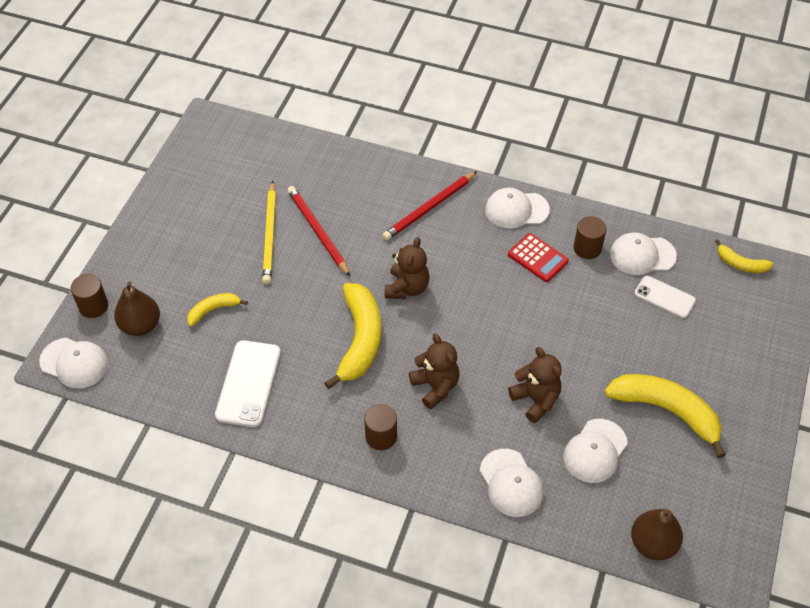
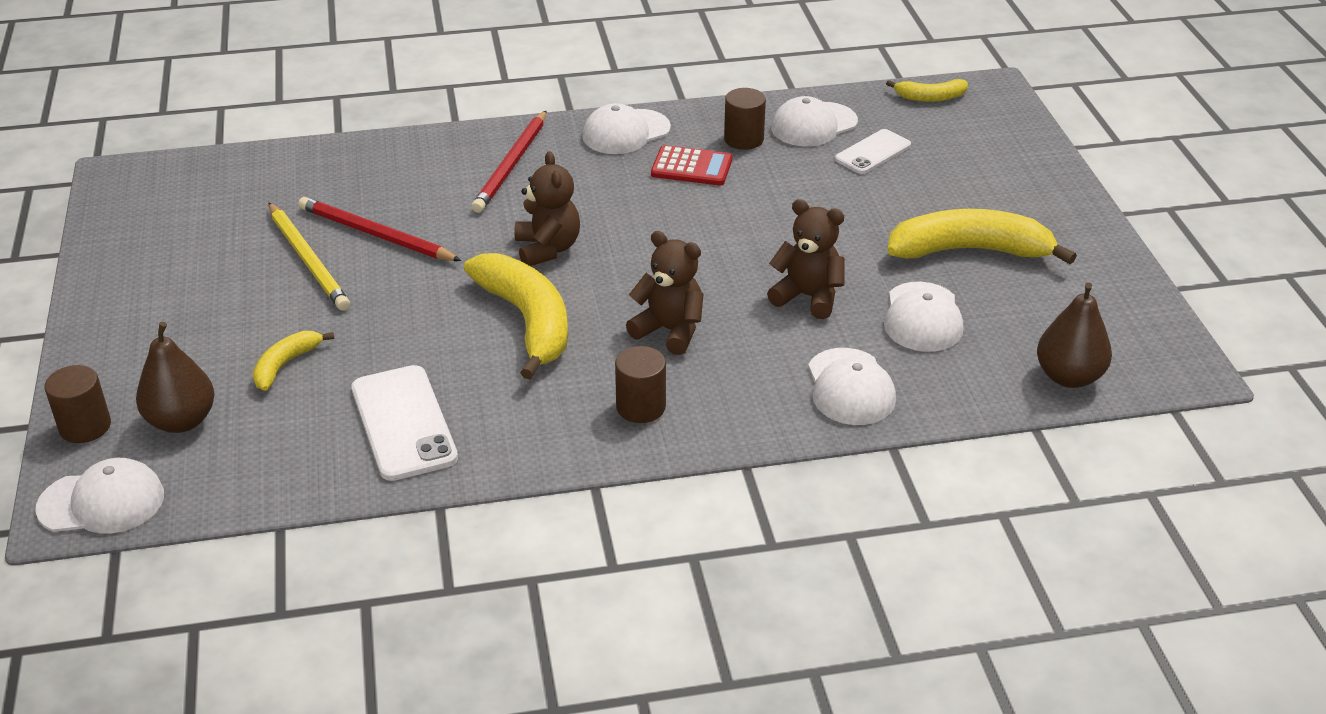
camera: 30 degrees left, 15 degrees down
white cap [480,449,544,517] -> white cap turned 45 degrees clockwise [808,348,896,425]
white phone [634,276,696,318] -> white phone turned 45 degrees counterclockwise [835,129,911,174]

